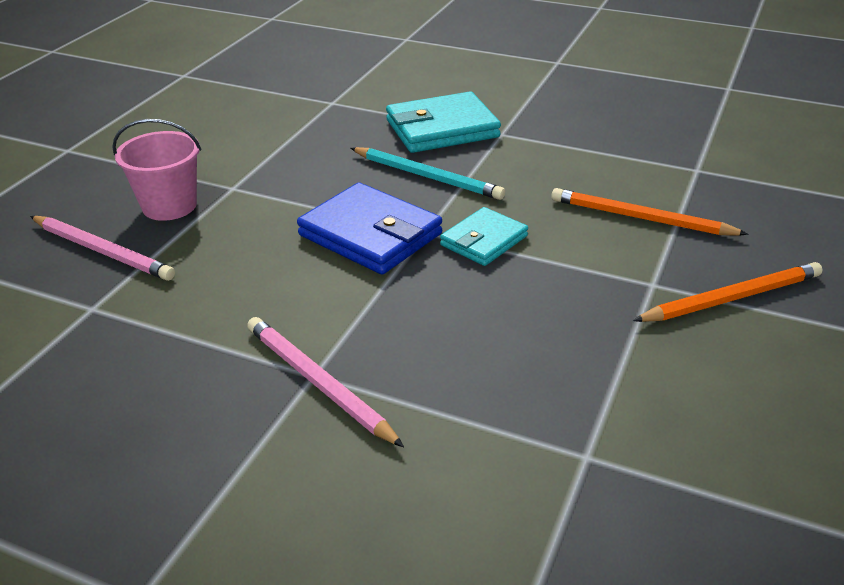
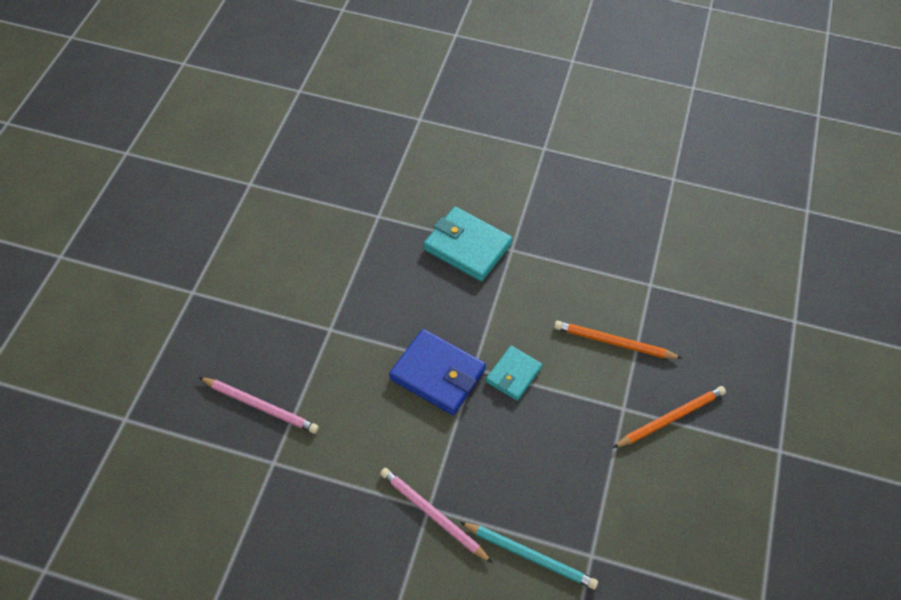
camera: 10 degrees left, 20 degrees up
pink bucket [112,119,201,221] -> none
turquoise pencil [351,147,505,200] -> turquoise pencil moved to [460,522,598,590]
turquoise wallet [386,91,501,153] -> turquoise wallet turned 60 degrees clockwise [424,207,513,281]

